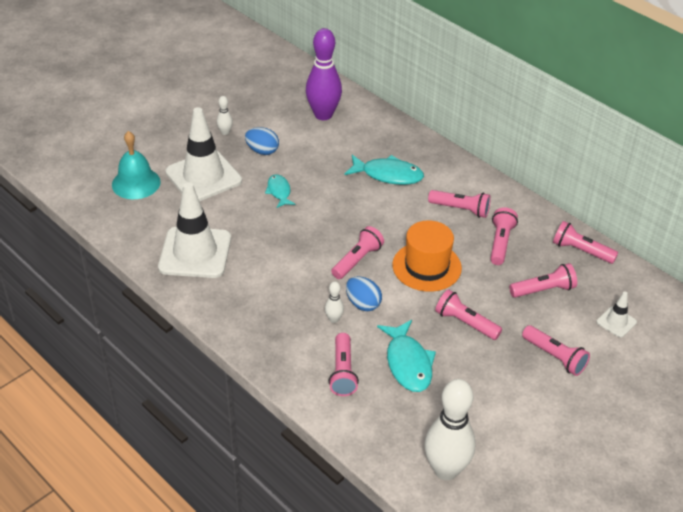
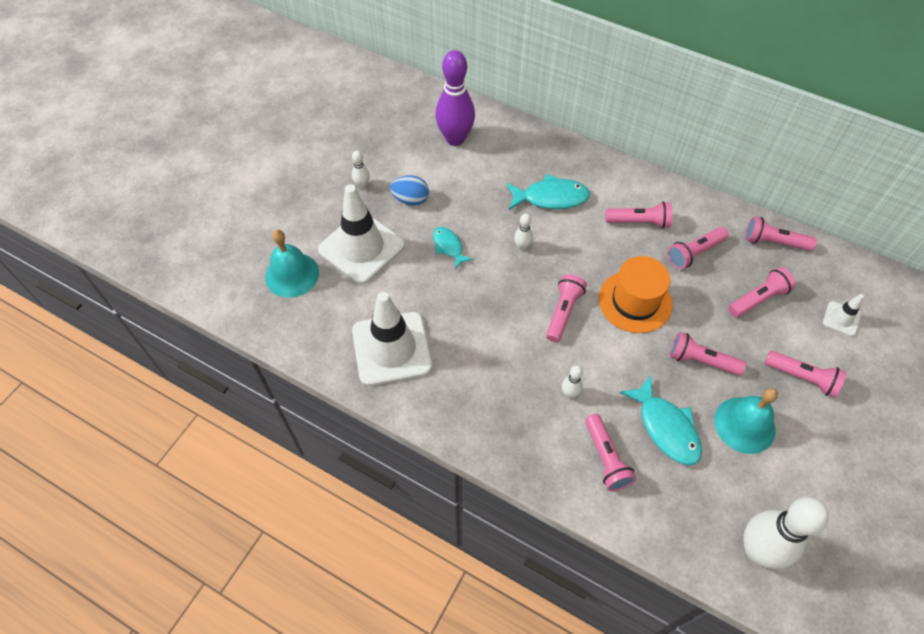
camera: 15 degrees left, 15 degrees up
blue egg [346,276,382,311] -> none
pink flashlight [490,207,518,265] -> pink flashlight turned 120 degrees counterclockwise [667,227,728,269]
none -> white bowling pin [514,214,533,251]
none -> turquoise bell [714,388,778,454]

